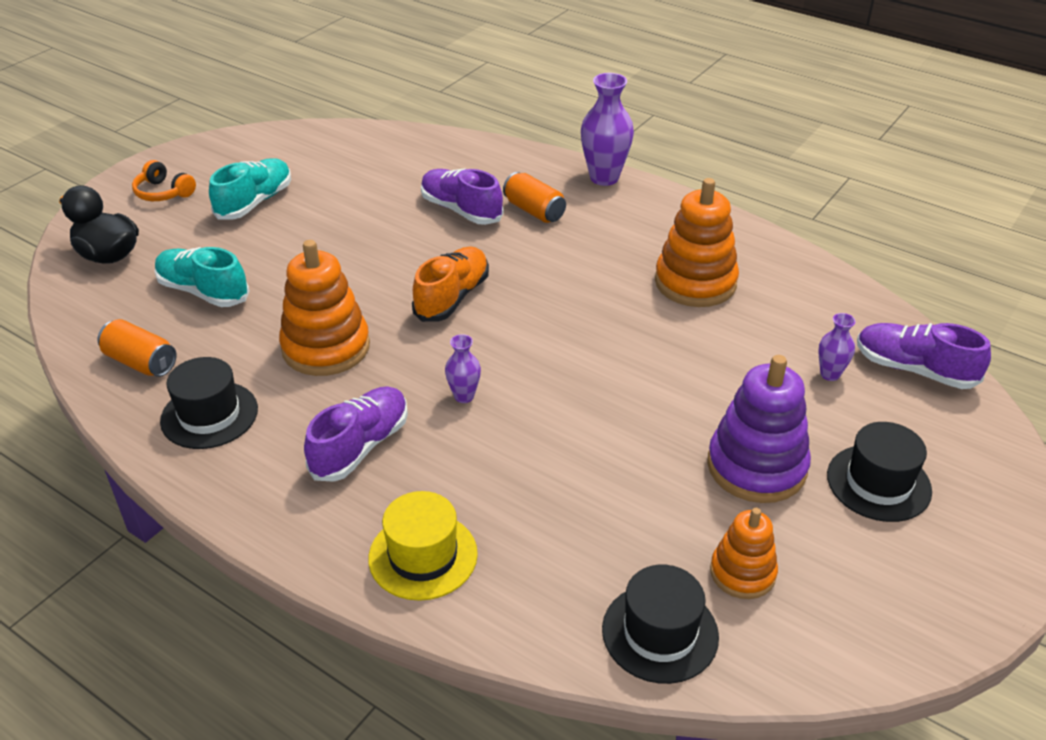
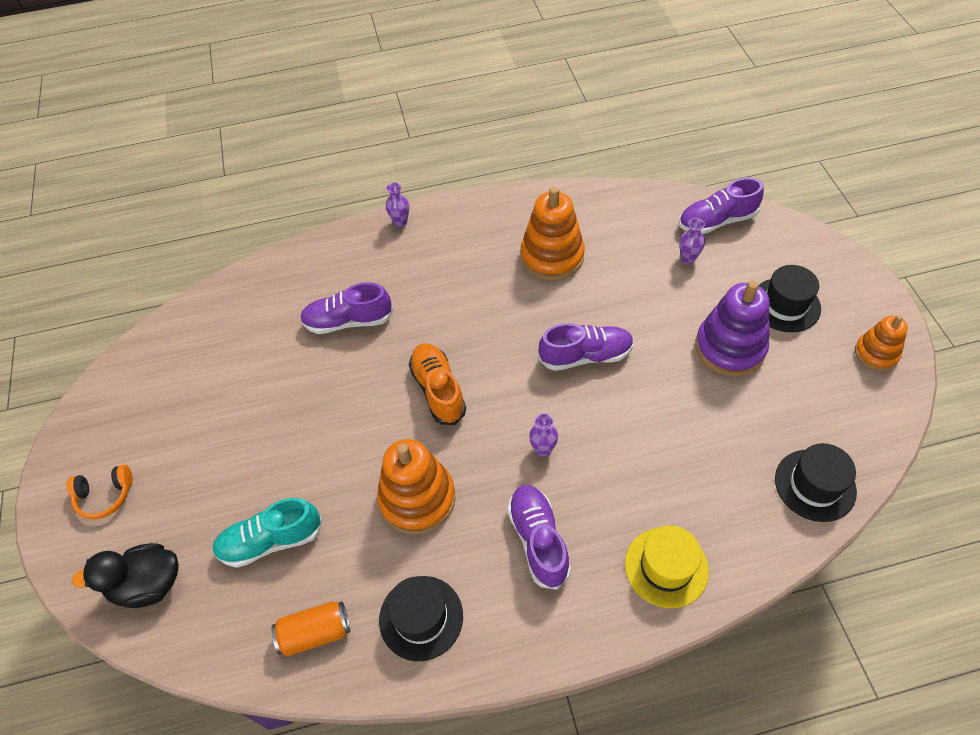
camera: 45 degrees left, 15 degrees up
turquoise shoe [209,158,291,220] -> none
orange can [503,172,566,223] -> none
purple vase [581,73,634,186] -> purple vase [386,183,409,227], size x0.53
orange stacking toy [710,508,778,599] -> orange stacking toy moved to [855,315,908,371]
none -> purple shoe [539,323,634,371]

